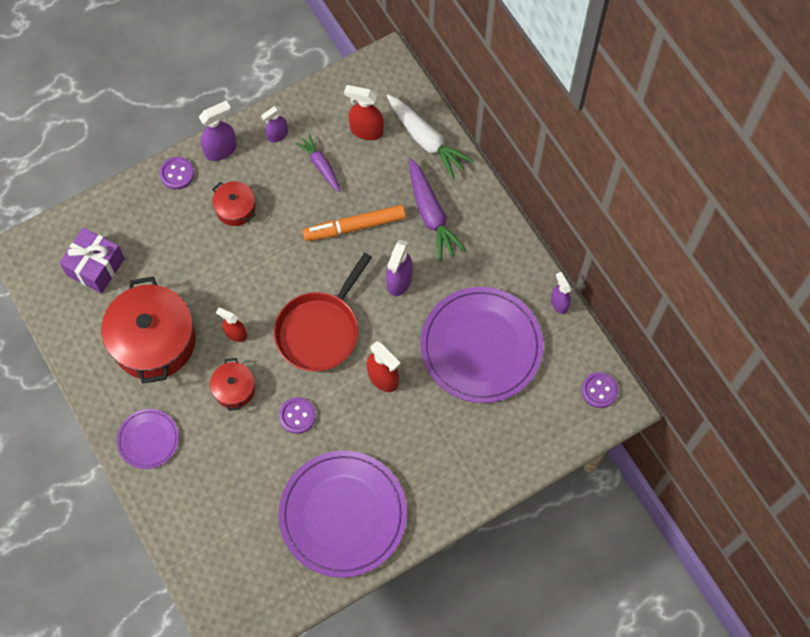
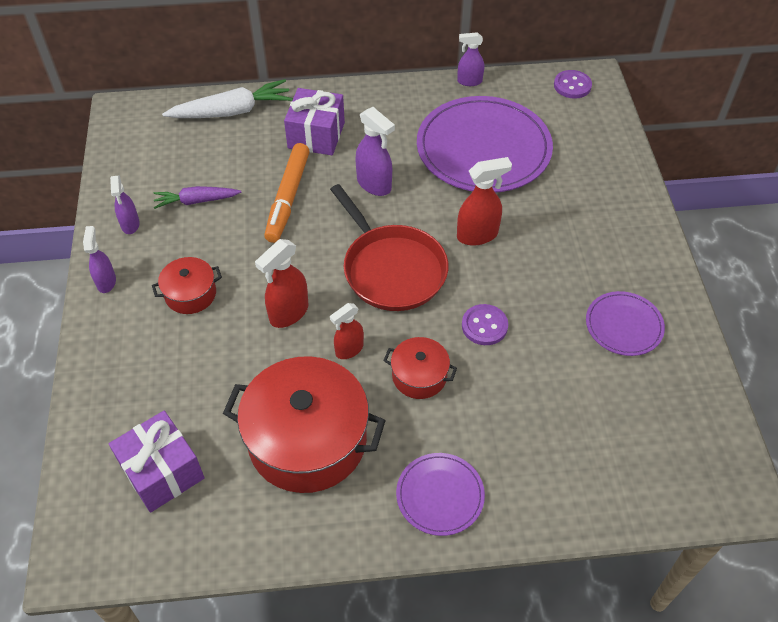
camera: 65 degrees left, 15 degrees down
purple button [159,157,194,189] -> none
purple spray bottle [199,100,237,161] -> purple spray bottle [83,226,116,293], size x0.67
purple plate [278,451,407,578] -> purple plate [586,291,665,356], size x0.49
red spray bottle [344,85,384,140] -> red spray bottle moved to [255,239,308,328]
purple carrot [409,158,467,261] -> purple gift [284,88,345,155]

